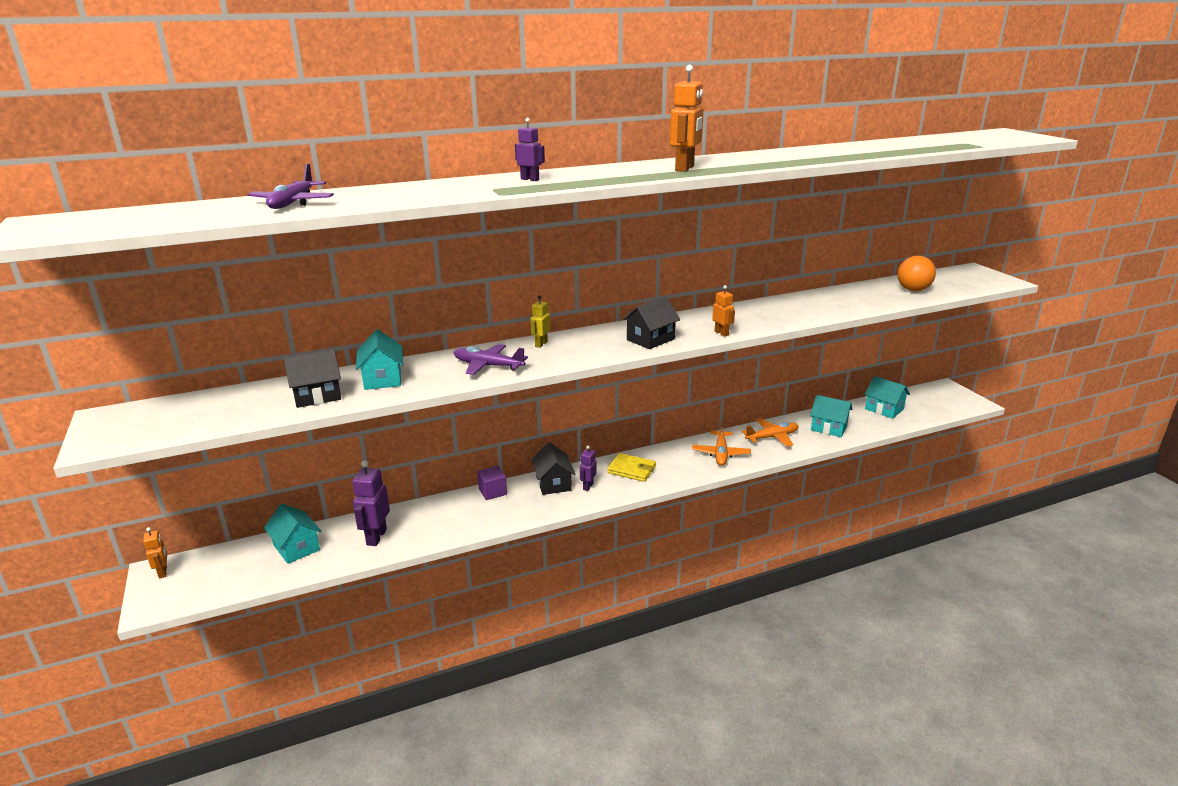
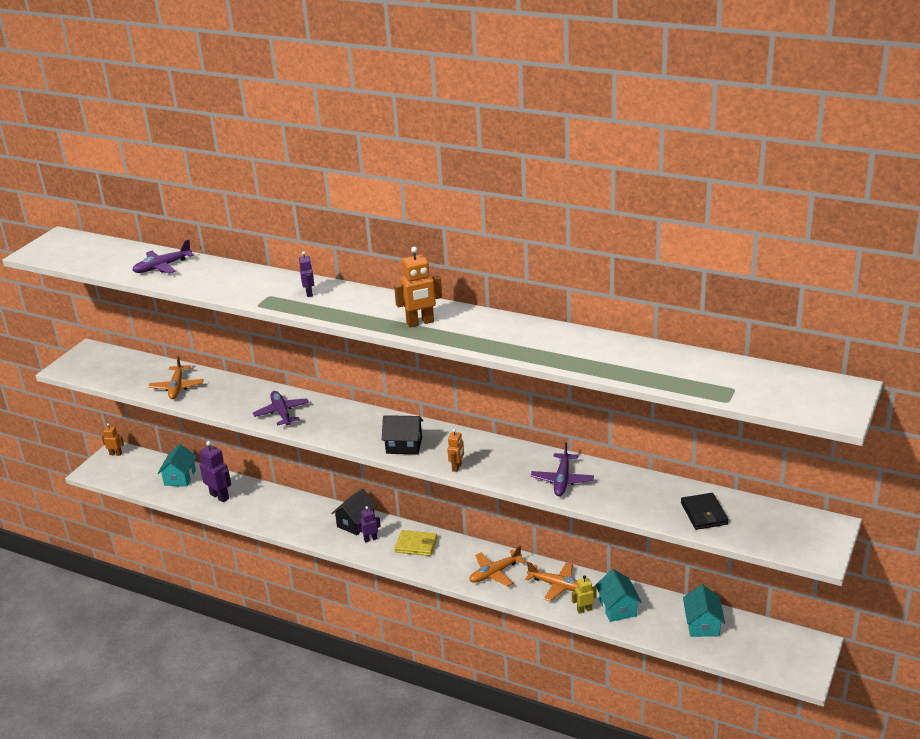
camera: 50 degrees right, 5 degrees up
orange robot [143,527,167,579] -> orange robot turned 105 degrees counterclockwise [102,423,124,456]
black house [283,349,341,408] -> orange plane [148,356,204,399]
purple robot [352,460,390,546] -> purple robot turned 75 degrees clockwise [199,441,231,502]
turquoise house [356,329,403,390] -> none
purple cube [477,466,507,500] -> none
yellow robot [531,295,550,348] -> yellow robot moved to [572,575,596,614]
yellow wallet [607,453,656,482] -> yellow wallet turned 60 degrees counterclockwise [394,530,438,556]
orange ball [898,256,936,291] -> black wallet [681,493,728,530]
none -> purple plane [531,442,594,496]

